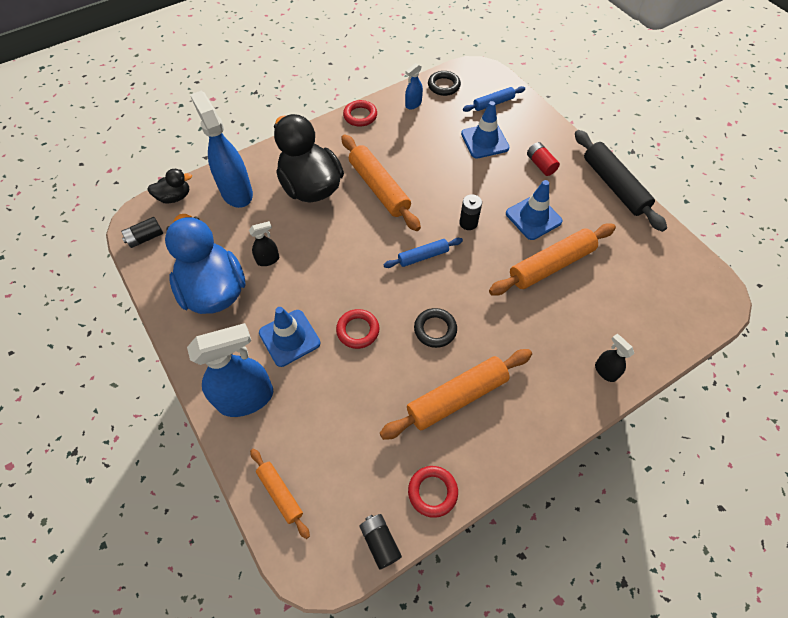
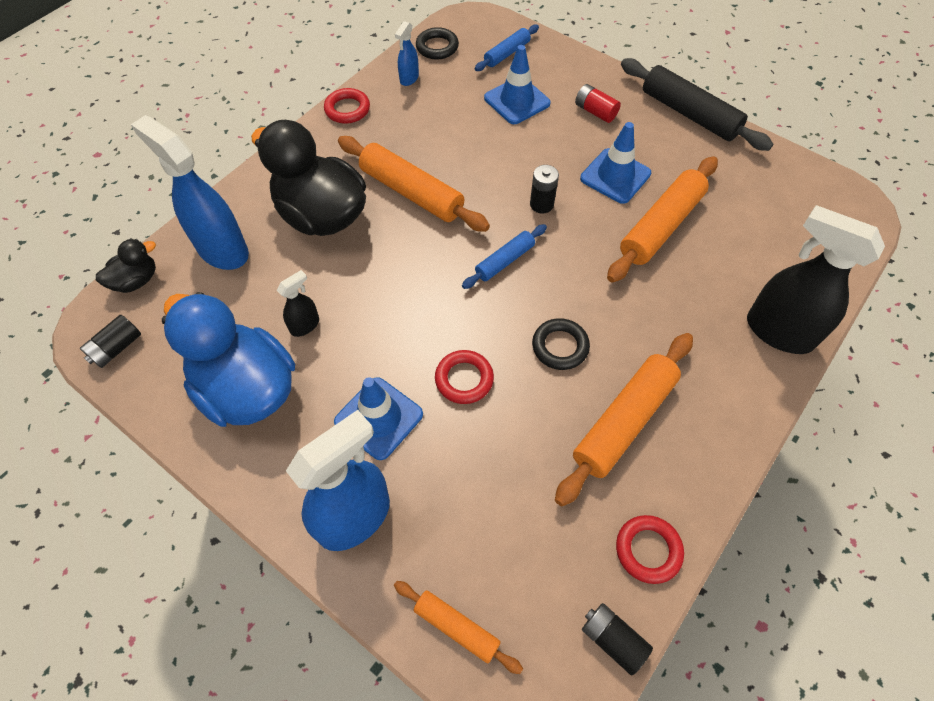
camera: 20 degrees left, 0 degrees up
black spray bottle [595,334,634,382] -> black spray bottle [747,205,885,354], size x2.13

